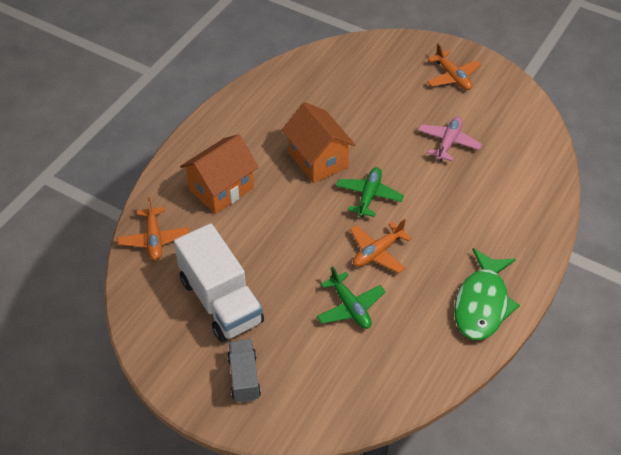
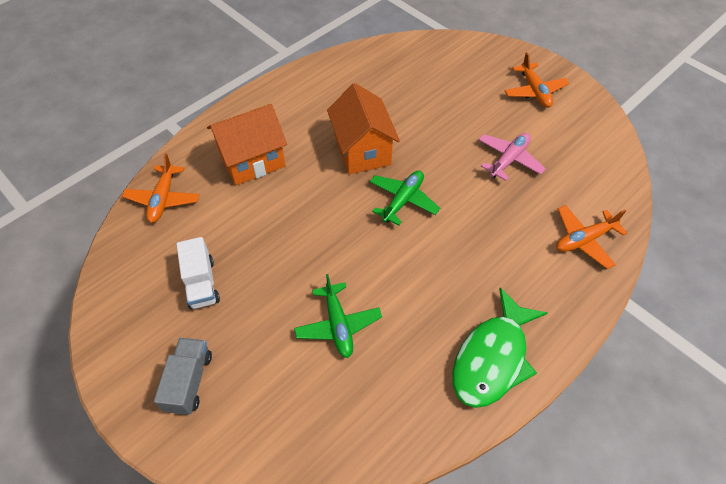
camera: 15 degrees right, 5 degrees up
white truck [174,223,264,342] -> white truck [176,237,220,310], size x0.54
orange plane [350,219,412,273] -> orange plane moved to [556,205,627,269]

